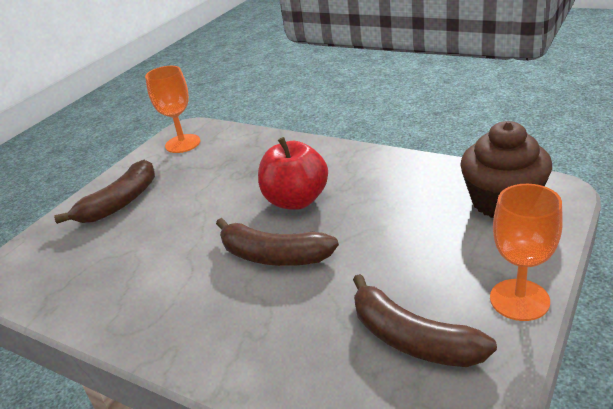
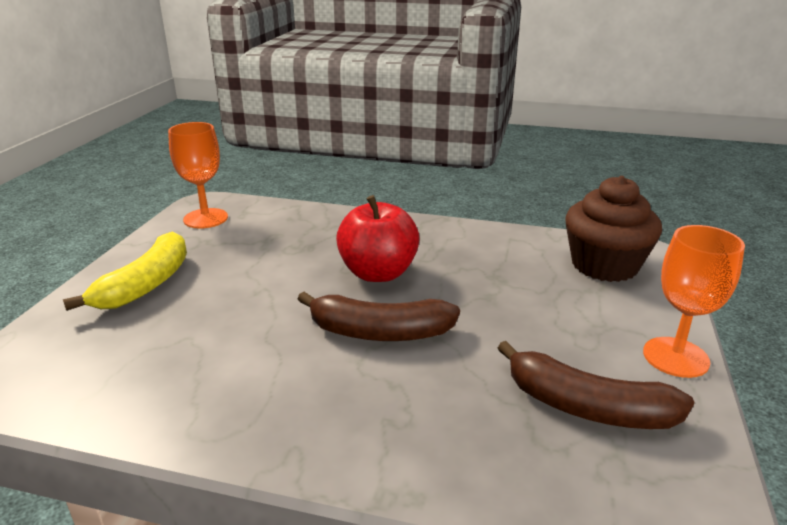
camera: 20 degrees left, 5 degrees down
brown banana [54,160,155,224] -> yellow banana [63,232,187,311]

